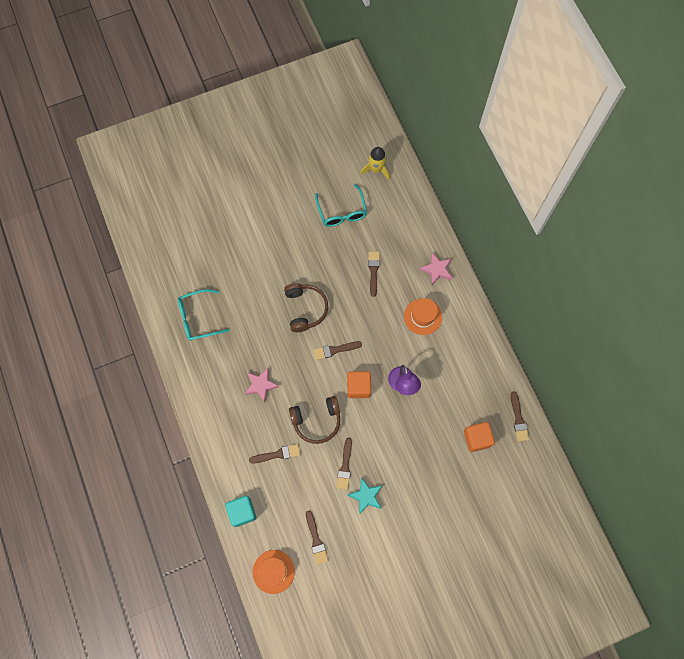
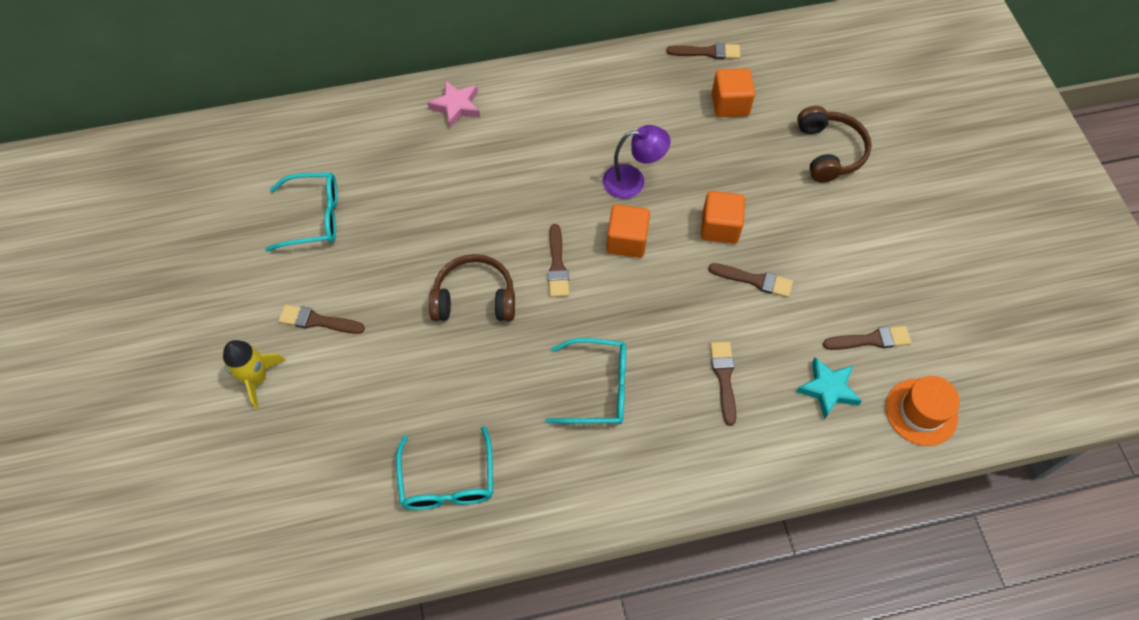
camera: 80 degrees left, 10 degrees down
turquoise cube [225,496,257,527] -> none
pink star [244,368,279,403] -> turquoise glasses [546,338,626,424]
brown headphones [289,396,341,444] -> brown headphones moved to [797,106,872,183]
turquoise star [348,478,383,515] -> turquoise star moved to [796,357,862,420]
yellow rocket [361,147,390,180] -> yellow rocket moved to [223,340,286,409]
brown brush [368,251,380,297] -> brown brush moved to [278,304,365,334]
orange hat [404,298,442,335] -> none
none -> orange cube [701,191,745,244]

